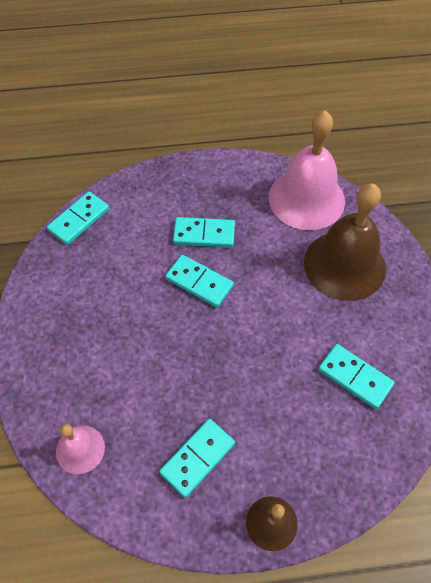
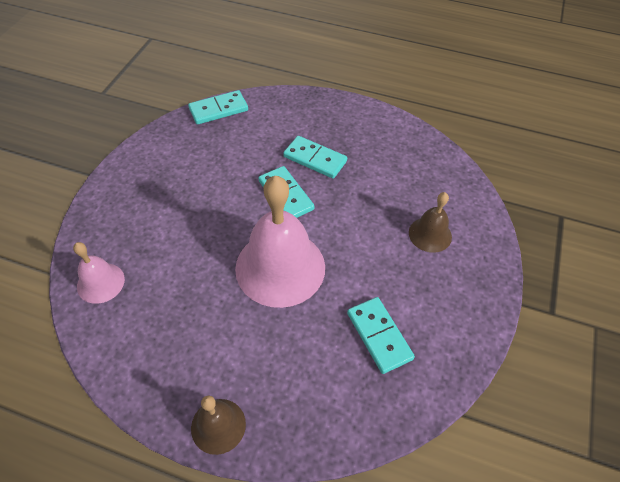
camera: 25 degrees right, 5 degrees down
turquoise domino [159,419,235,498] -> none
pink bell [269,110,345,230] -> pink bell moved to [235,176,325,308]
brown bell [304,183,386,301] -> brown bell [409,192,452,253], size x0.50

